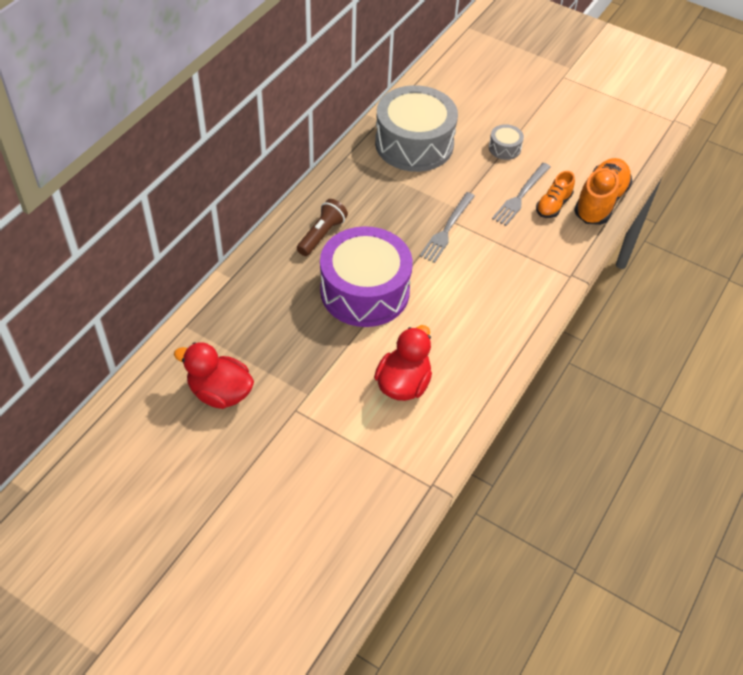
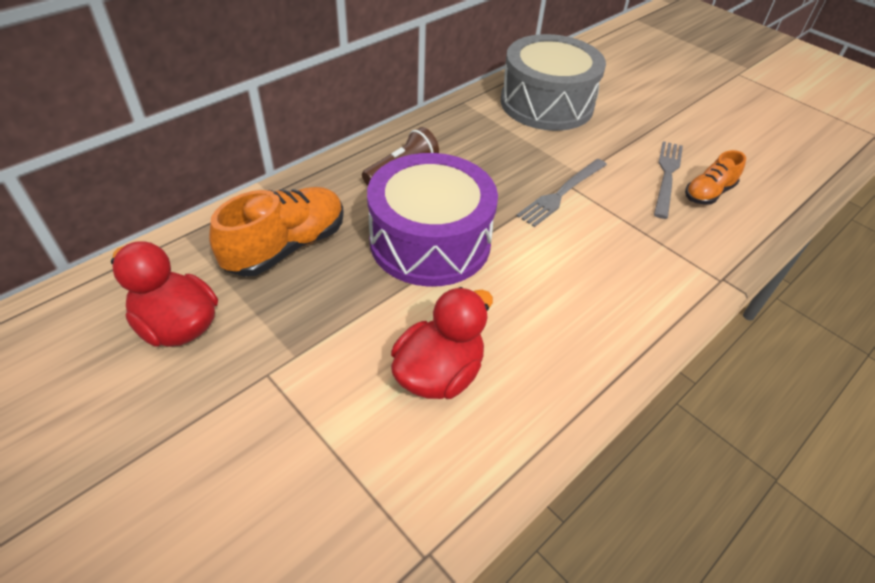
camera: 15 degrees right, 5 degrees down
grey drum [489,124,524,160] -> none
grey fork [492,163,551,226] -> grey fork turned 150 degrees clockwise [654,141,683,219]
orange shoe [574,158,632,225] -> orange shoe moved to [209,187,344,277]

